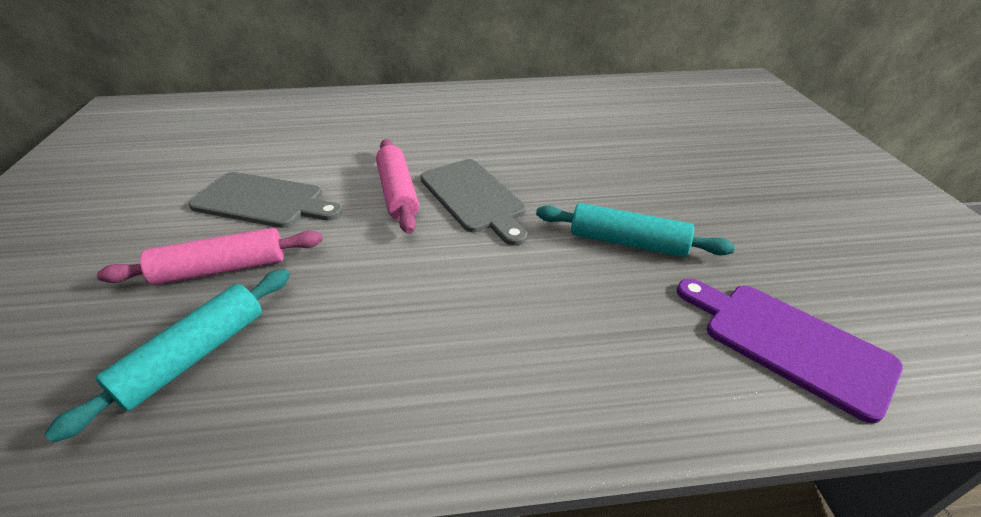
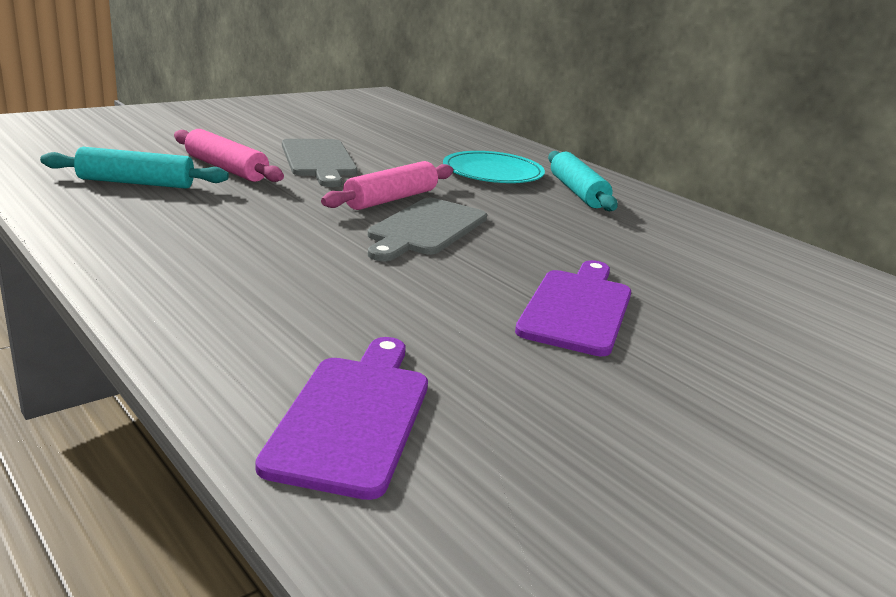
camera: 55 degrees right, 15 degrees down
turquoise rolling pin [536,203,735,257] -> turquoise rolling pin moved to [548,151,618,211]
none -> turquoise plate [443,151,545,183]
none -> purple cutting board [515,260,631,356]

